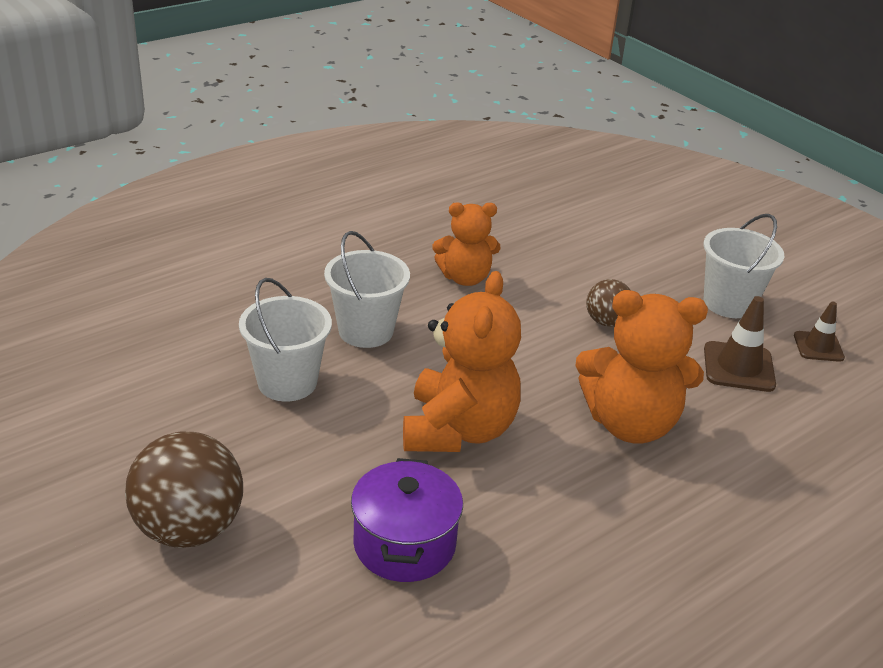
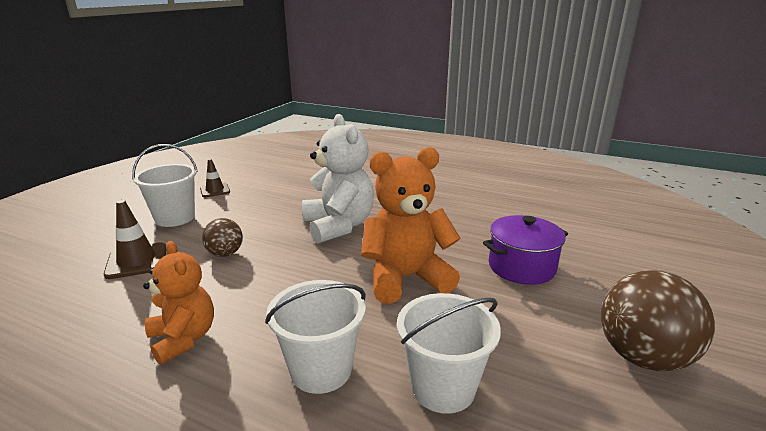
camera: 115 degrees left, 10 degrees down
orange teddy bear [575,290,708,444] -> white teddy bear [302,114,374,244]
brown traffic cone [704,296,776,392] -> brown traffic cone moved to [104,200,166,279]

